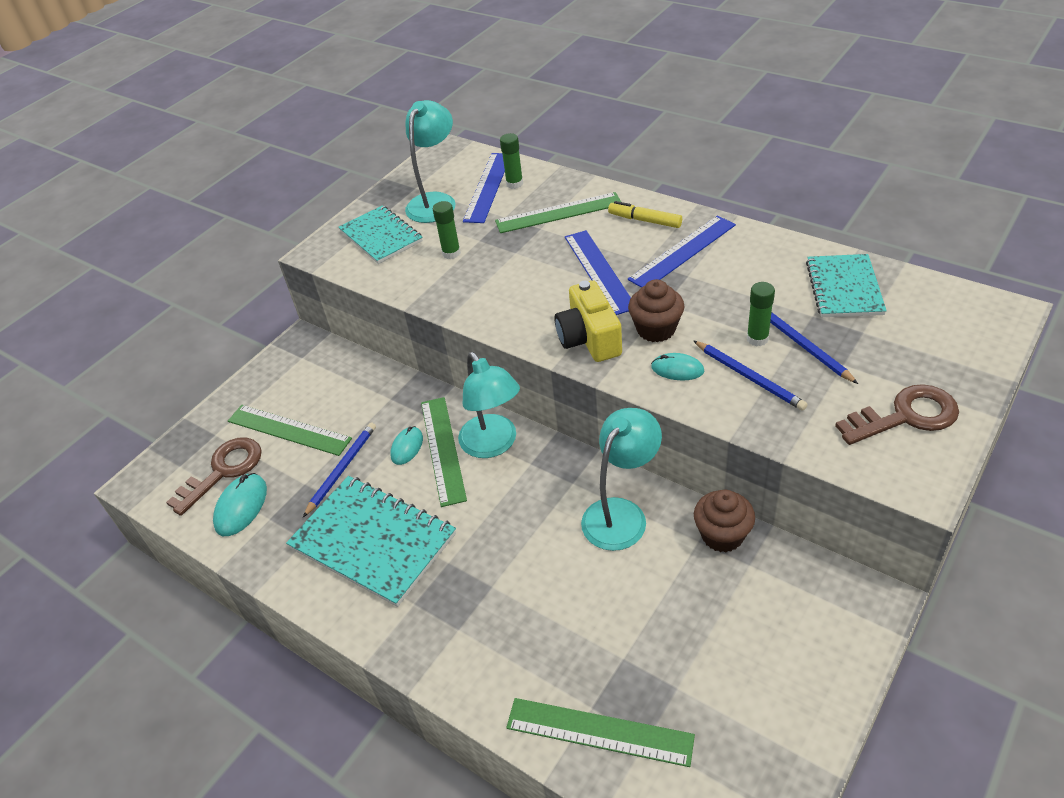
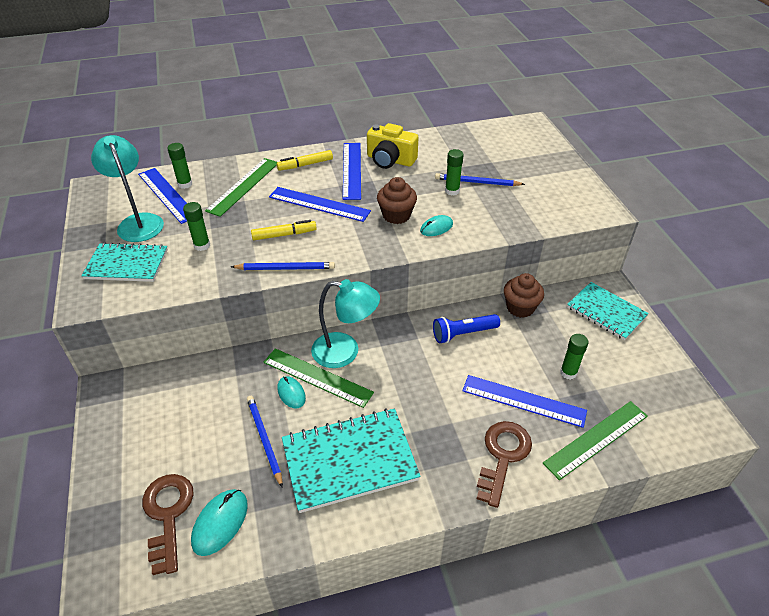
camera: 55 degrees left, 0 degrees up
turquoise mouse [213,473,267,536] -> turquoise mouse turned 60 degrees clockwise [191,489,248,556]
green ruler [228,405,352,456] -> none
yellow camera [554,280,622,362] -> yellow camera moved to [367,123,419,169]
turquoise lamp [581,408,662,551] -> blue flashlight [433,314,500,343]
blue pencil [693,340,808,411] -> blue pencil moved to [231,262,335,270]
turquoise notebook [806,254,887,317] -> turquoise notebook moved to [567,282,649,340]
brown key [835,384,959,445] -> brown key moved to [477,421,532,508]
none -> yellow marker [251,220,317,240]
none -> blue ruler [462,375,587,428]
none -> green glue stick [560,334,589,380]

